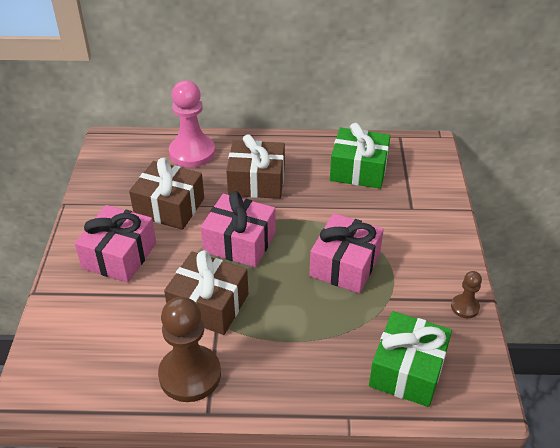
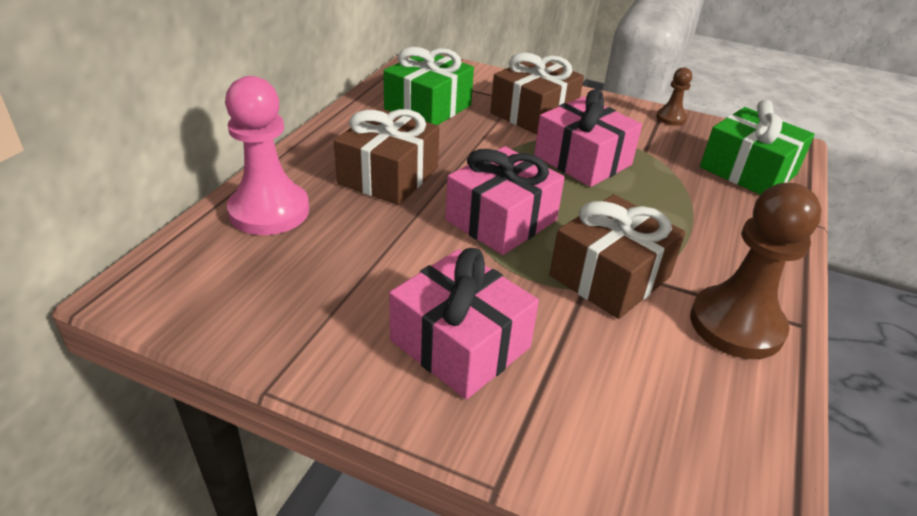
camera: 70 degrees left, 5 degrees down
brown gift [129,158,204,230] -> brown gift moved to [490,52,584,135]

